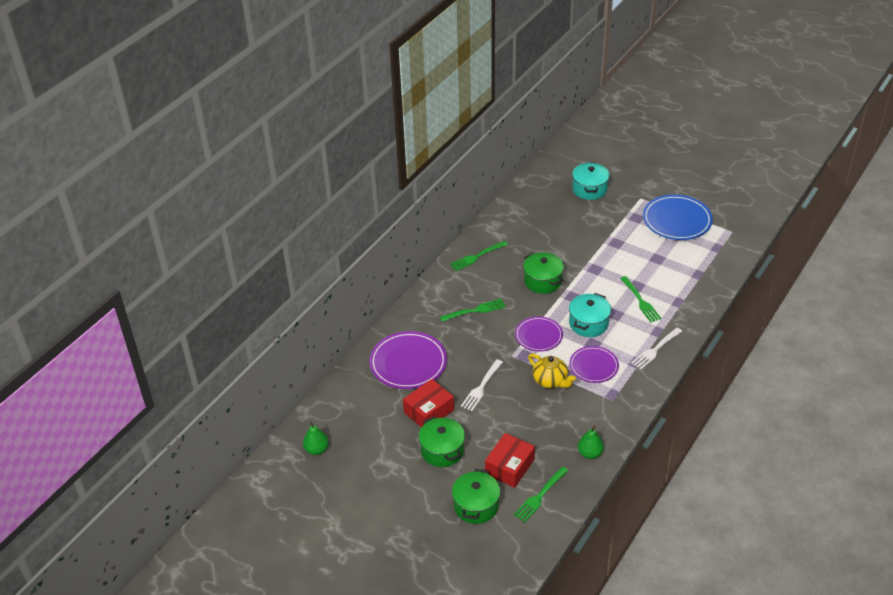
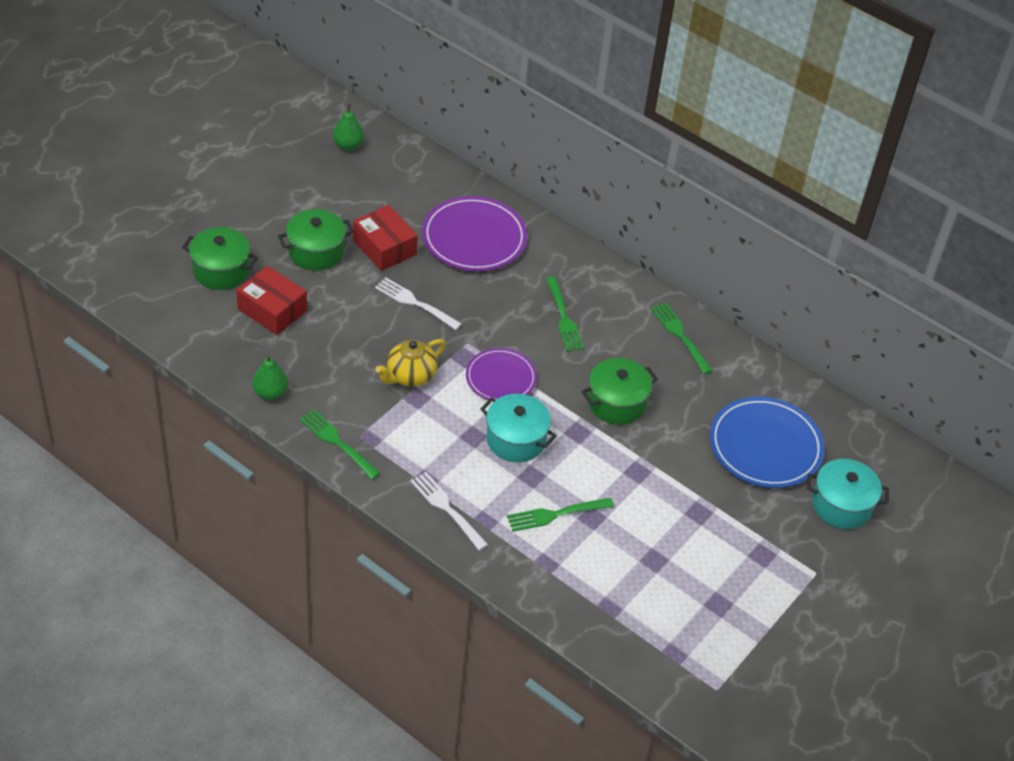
camera: 90 degrees right, 5 degrees up
green fork [514,466,568,522] -> green fork moved to [300,409,380,479]
purple plate [569,346,619,383] -> none
blue plate [643,195,713,240] -> blue plate moved to [710,397,825,488]

